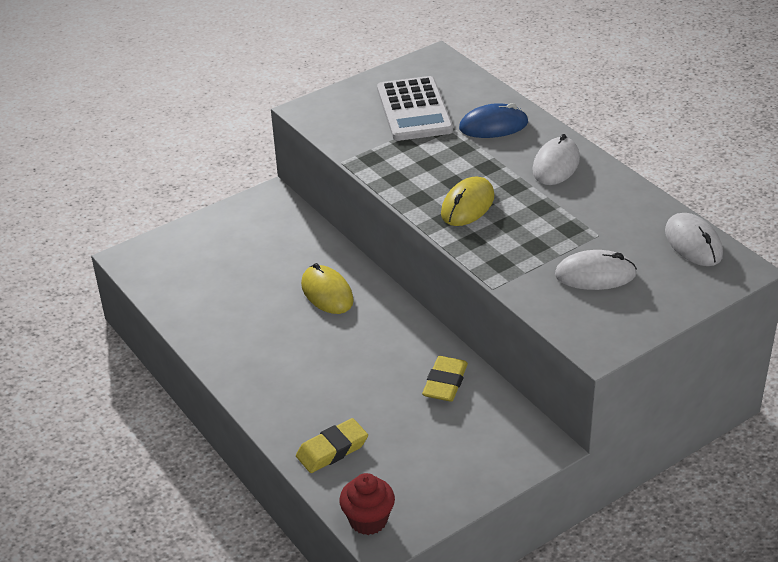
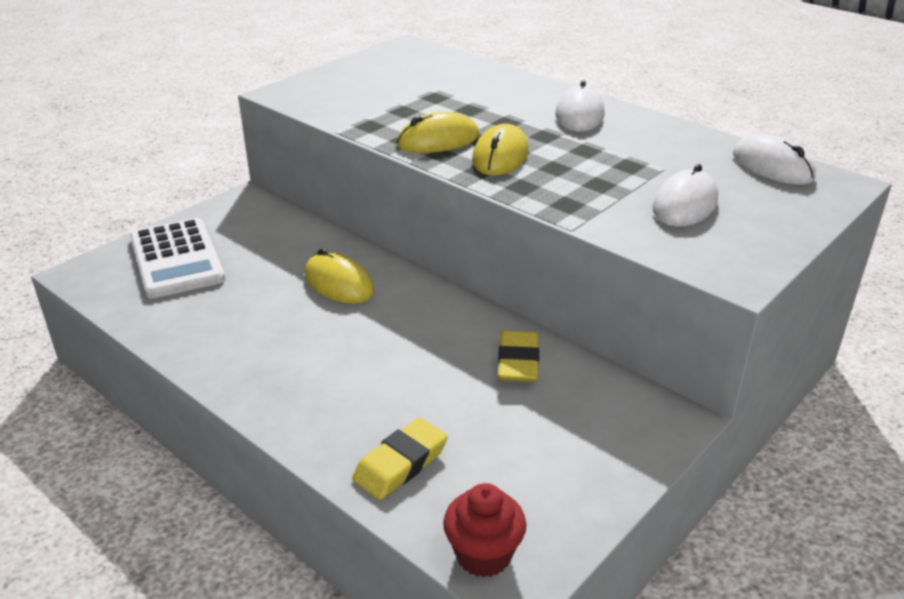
camera: 15 degrees left, 5 degrees down
white calculator [377,76,453,141] -> white calculator moved to [130,218,225,299]
blue mouse [459,103,528,138] -> none
white mouse [555,250,637,290] -> white mouse turned 45 degrees counterclockwise [652,164,718,227]
none -> yellow mouse [396,112,479,153]

